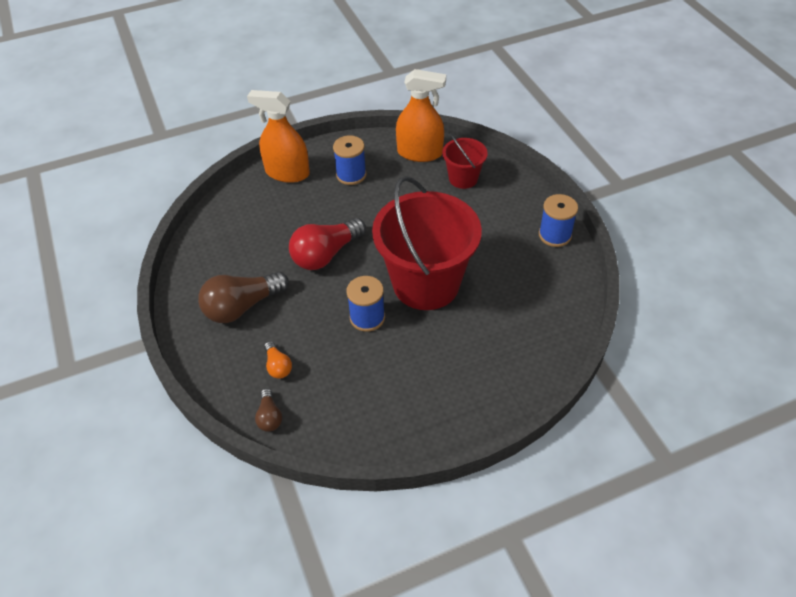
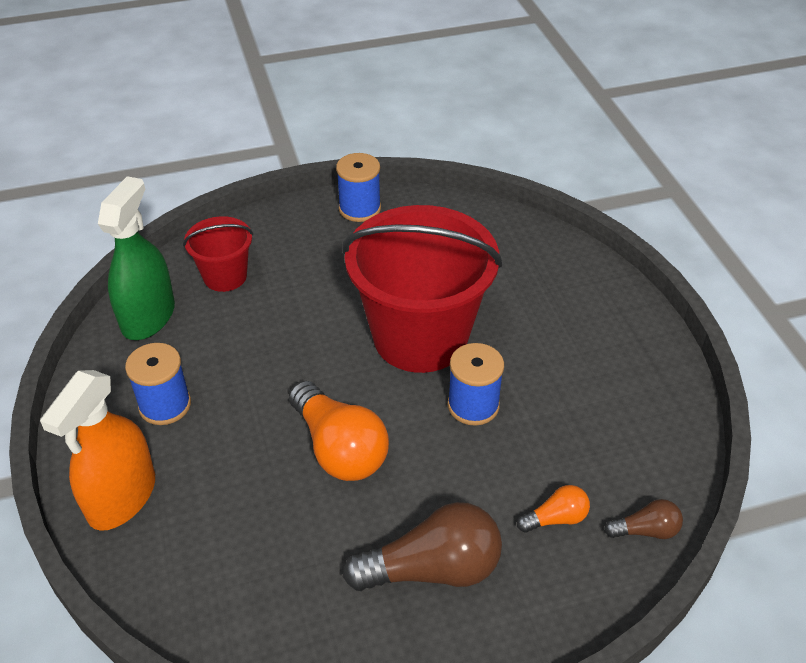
camera: 85 degrees left, 5 degrees down
brown light bulb [198,272,289,323] -> brown light bulb turned 75 degrees counterclockwise [343,502,502,591]
red light bulb [289,218,366,270] -> orange light bulb [289,381,389,481]
orange spray bottle [396,69,446,162] -> green spray bottle [98,176,175,340]

